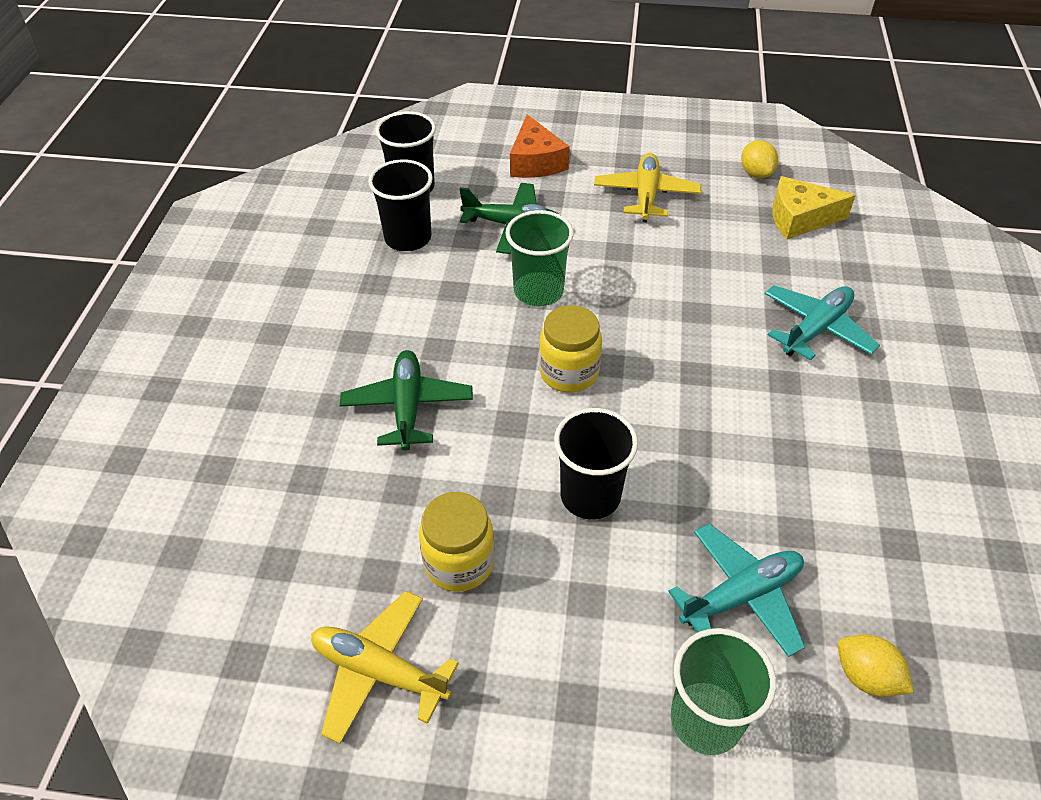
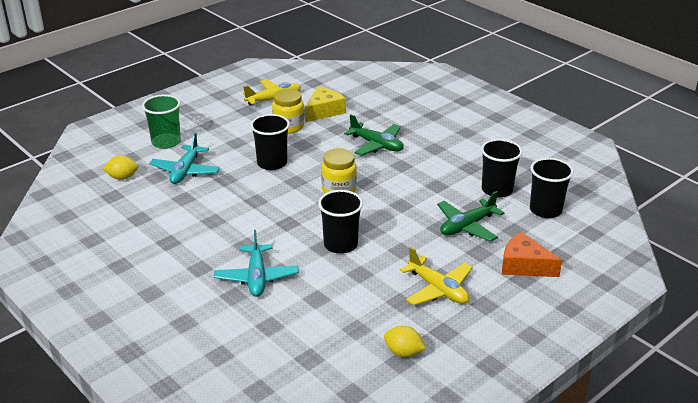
camera: 130 degrees right, 15 degrees down
green cup [506,210,574,306] -> none
yellow cheese [773,176,856,239] -> yellow cheese moved to [305,87,346,122]
none -> black cup [318,190,363,254]

